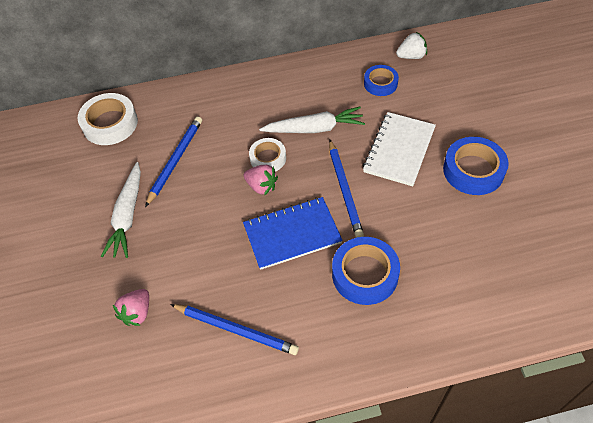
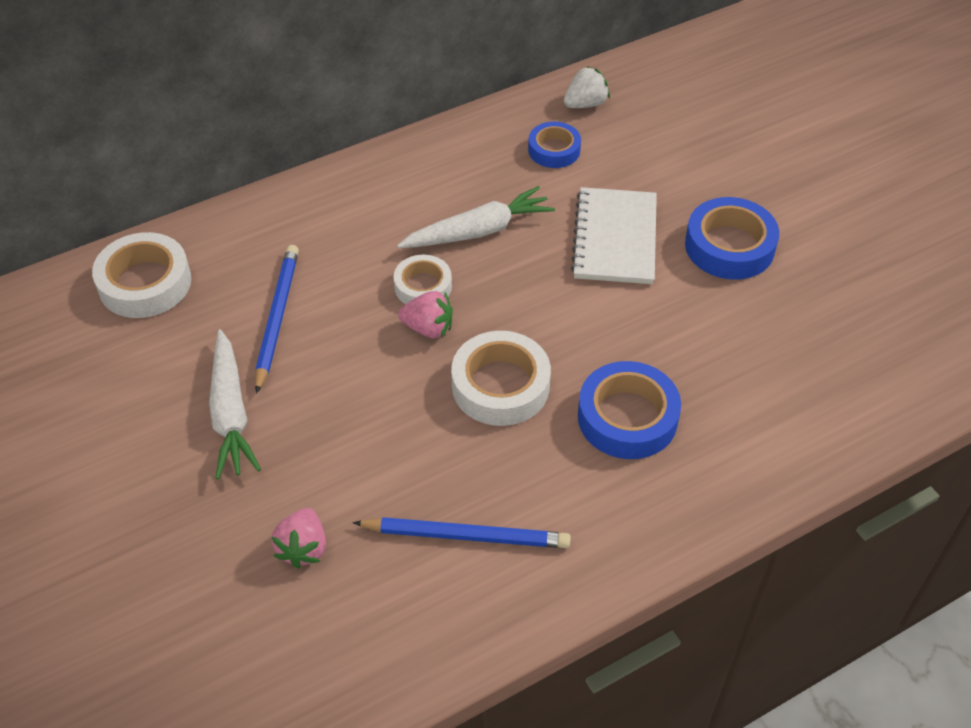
camera: 20 degrees left, 5 degrees down
blue notebook [243,197,343,270] -> white tape [451,331,551,426]
blue pencil [329,140,364,238] -> none

